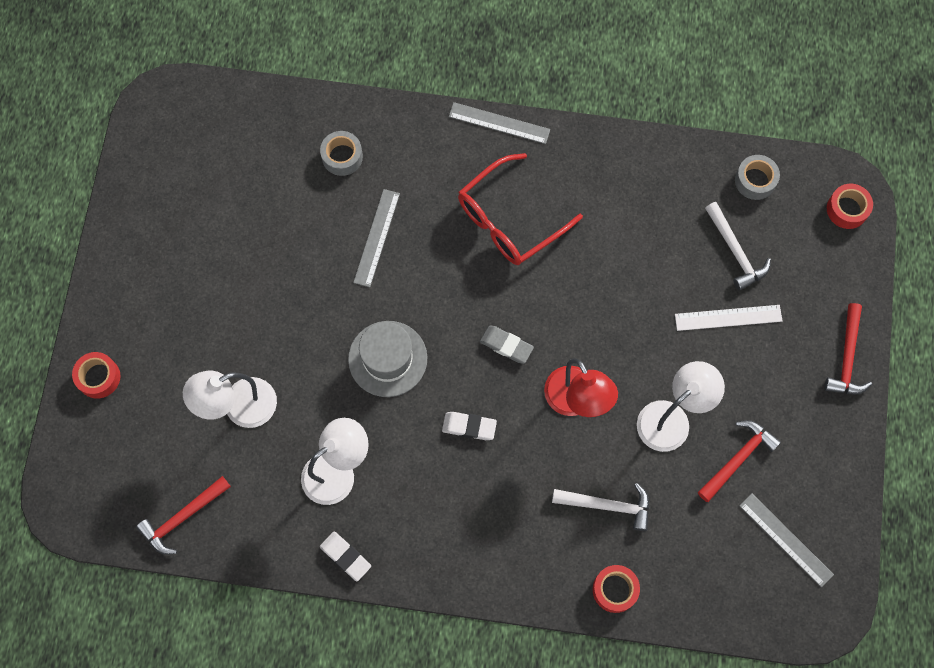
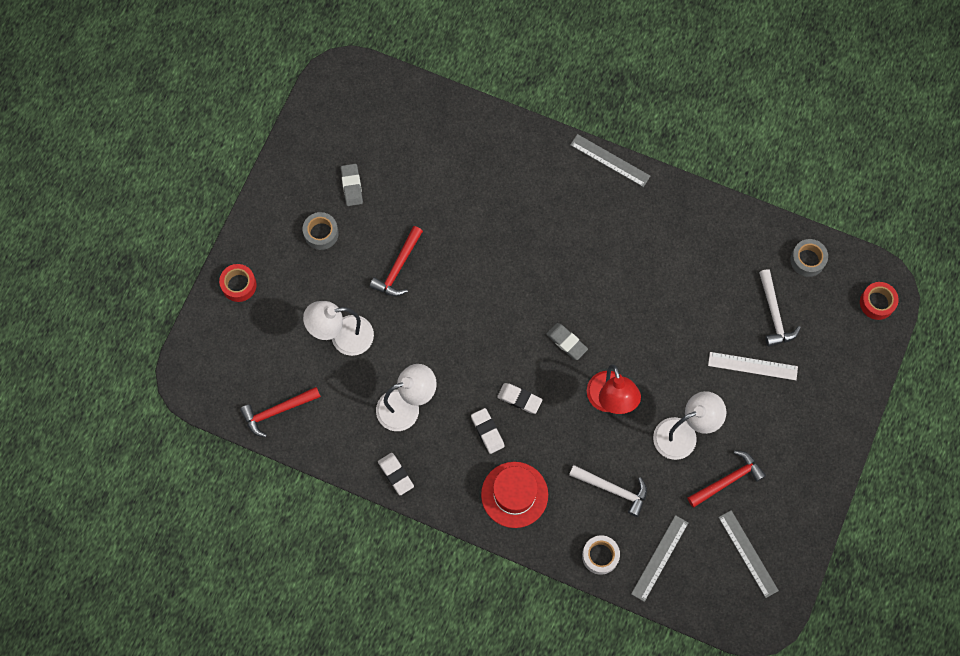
camera: 15 degrees right, 0 degrees up
grey tape [320,131,363,176] -> grey tape moved to [303,212,339,250]
grey hat [348,321,427,397] -> none
grey ruler [353,189,400,287] -> grey ruler moved to [631,515,688,602]
red glasses [458,153,583,265] -> none
red tape [593,565,640,613] -> white tape [582,535,620,575]
red hammer [824,303,872,394] -> red hammer moved to [370,226,423,296]
none -> grey eraser [341,164,363,206]
none -> white eraser [471,408,505,454]
none -> red hat [481,462,548,528]

